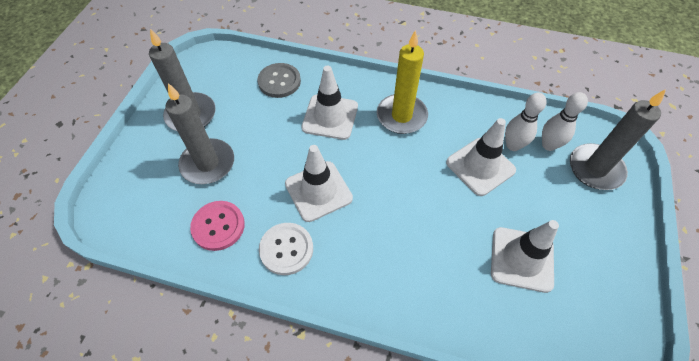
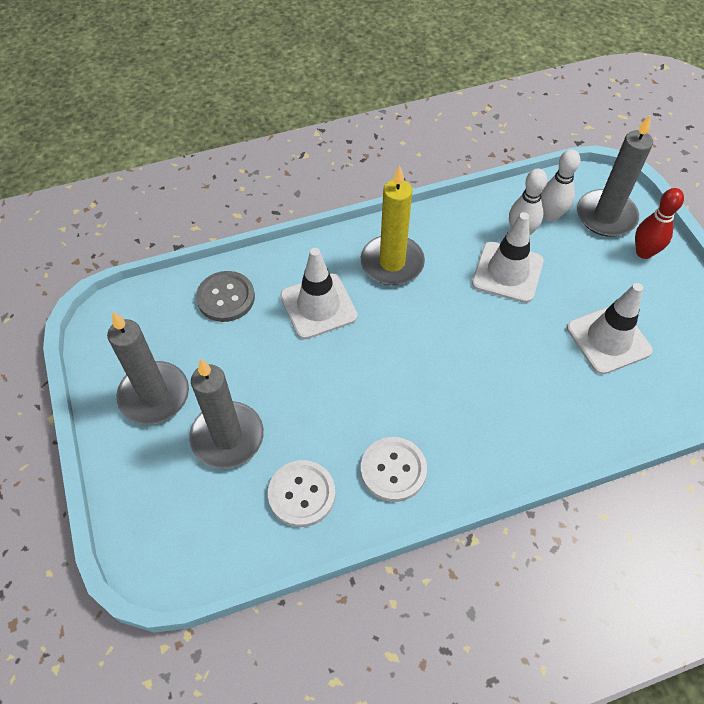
camera: 35 degrees left, 0 degrees up
pink button [190,201,245,251] -> white button [268,460,335,527]
white traffic cone [285,145,353,222] -> none
none -> red bowling pin [635,188,684,259]

